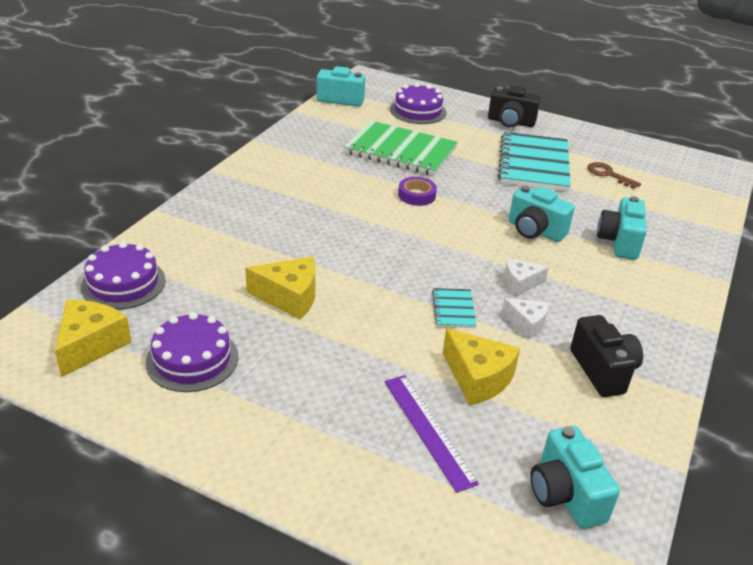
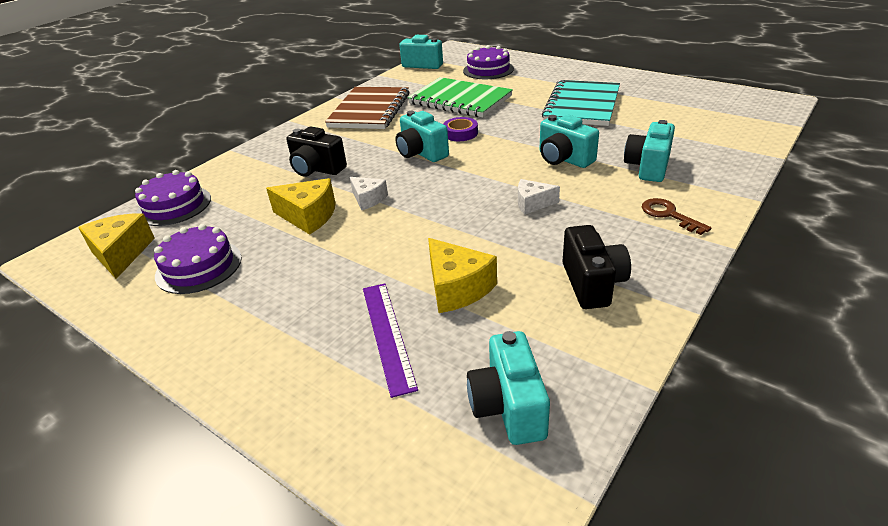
camera: 15 degrees right, 0 degrees up
yellow cheese [55,300,131,377] -> yellow cheese turned 45 degrees counterclockwise [78,213,155,279]
turquoise notebook [432,288,477,328] -> none
black camera [488,85,541,127] -> black camera moved to [286,127,347,177]
white cheese [501,298,549,339] -> white cheese moved to [350,177,388,210]
brown key [587,162,641,189] -> brown key moved to [642,198,711,235]
none -> brown notebook [325,87,409,129]
none -> turquoise camera [396,111,449,162]

